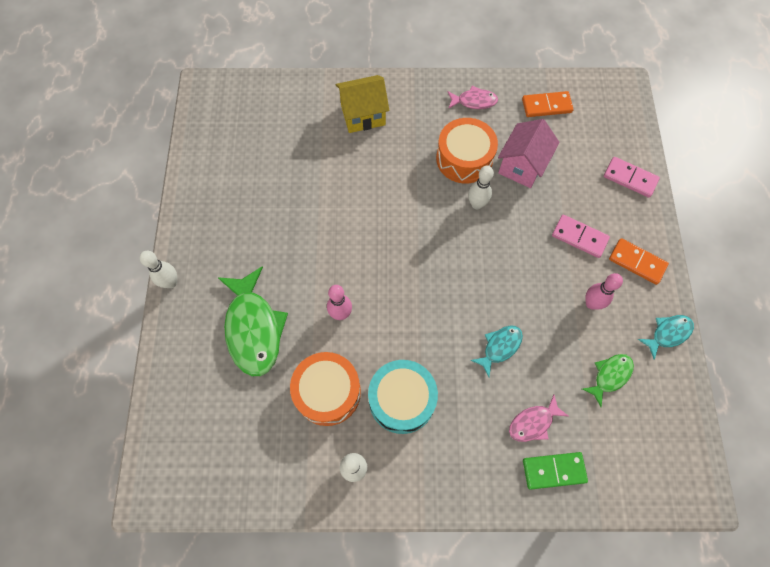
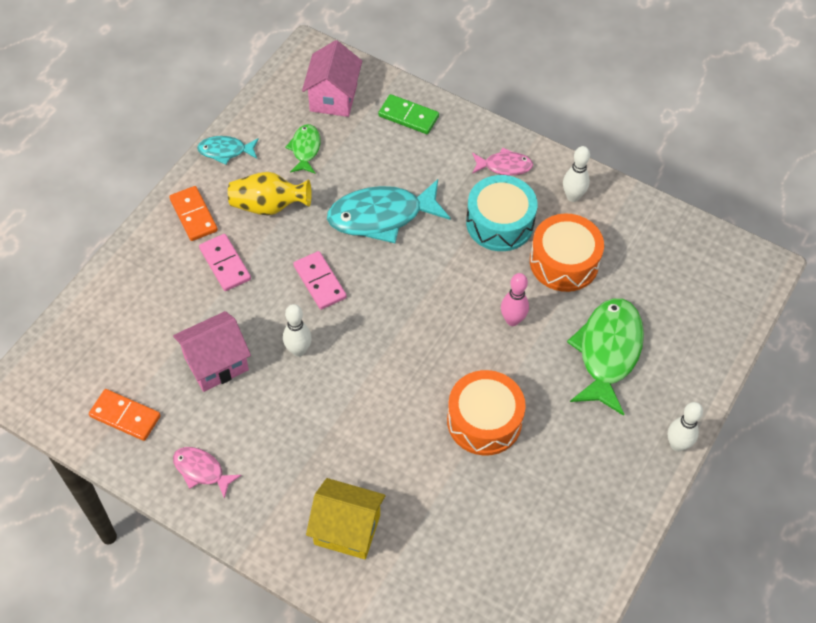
camera: 150 degrees left, 10 degrees down
orange drum [436,118,498,184] -> orange drum moved to [447,370,526,456]
turquoise fish [471,325,523,377] -> turquoise fish [327,179,451,243], size x1.92
pink fish [509,395,568,442] -> pink fish moved to [472,148,533,176]
green fish [582,354,634,407] -> green fish turned 105 degrees clockwise [285,124,321,174]
pink bowling pin [585,273,623,310] -> yellow vase [228,172,312,216]
pink domino [604,157,660,198] -> pink domino moved to [293,251,347,310]
none -> pink house [302,40,362,117]

